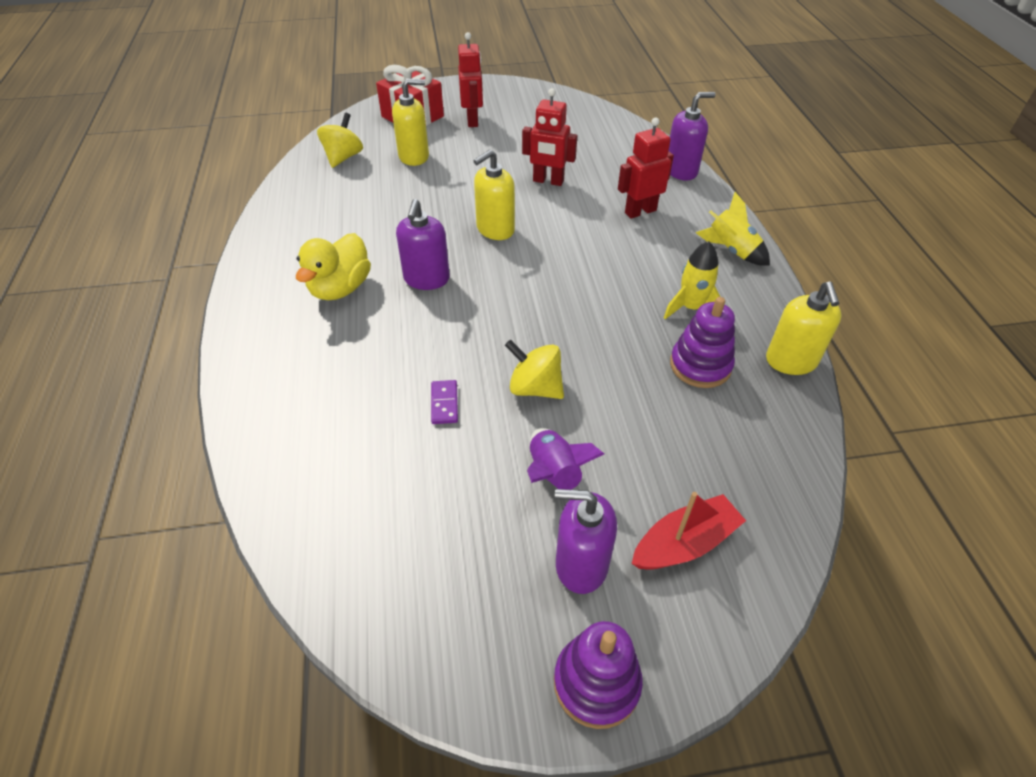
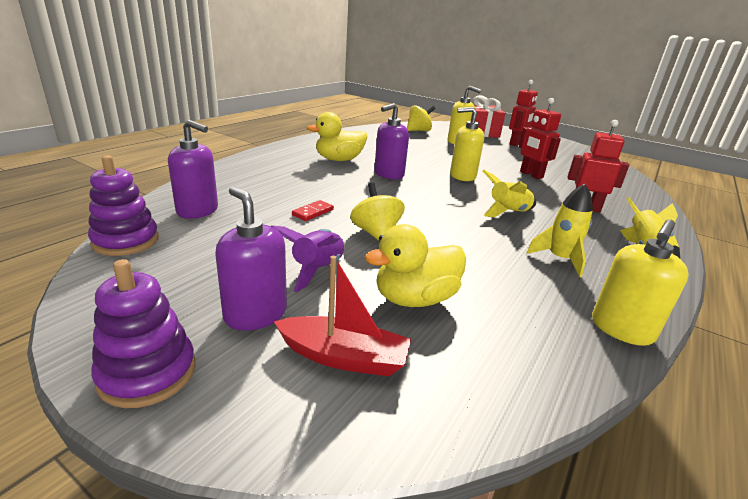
camera: 40 degrees right, 20 degrees down
purple domino [431,380,458,424] -> red domino [292,200,334,221]
purple soap dispenser [668,92,716,180] -> purple soap dispenser moved to [168,120,218,219]
purple stacking toy [670,297,735,388] -> purple stacking toy moved to [88,155,159,256]
none -> yellow duck [365,224,466,307]
none -> yellow rocket [483,170,536,217]

